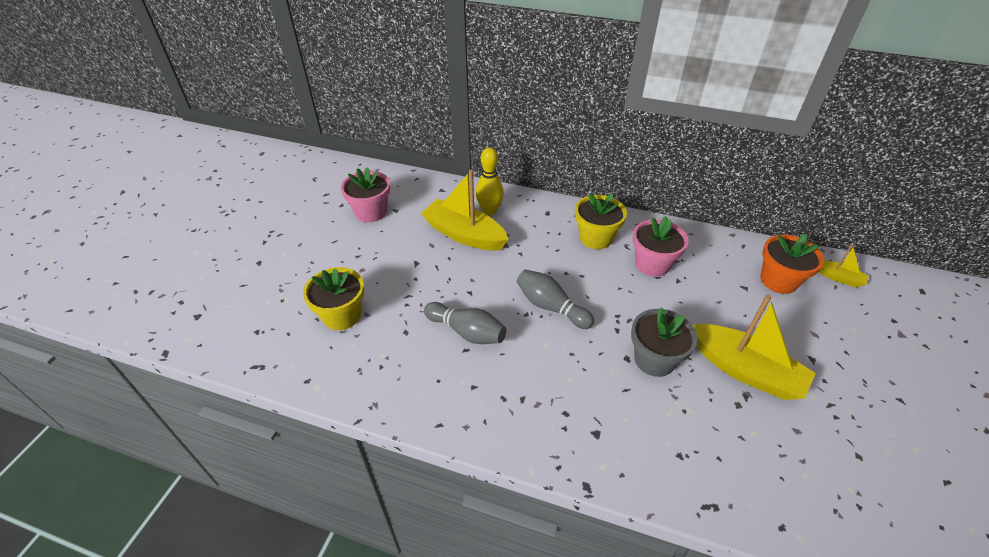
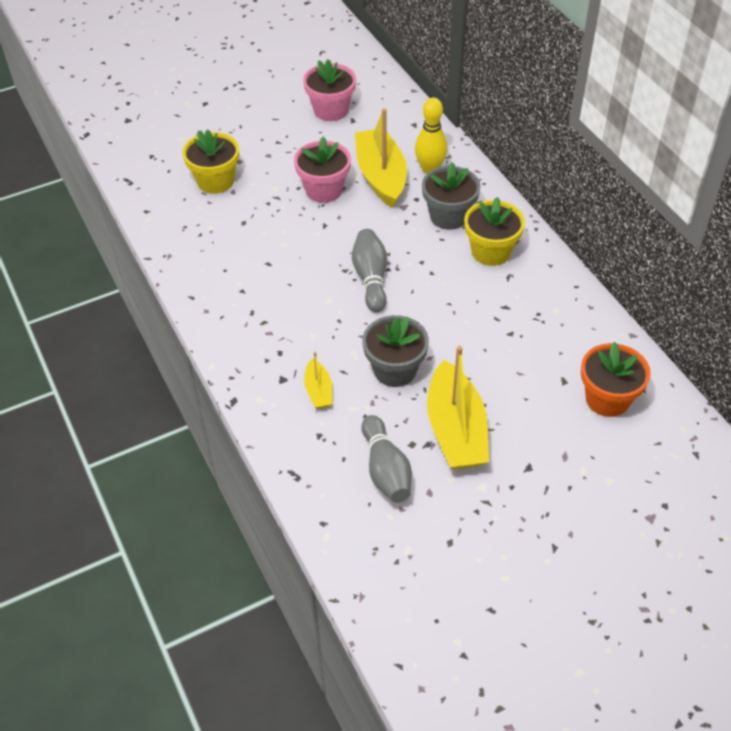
camera: 45 degrees right, 5 degrees up
grey bowling pin [424,302,506,344] -> grey bowling pin moved to [361,415,412,503]
pink flower pot [633,216,689,277] -> pink flower pot moved to [294,136,351,203]
yellow boat [818,244,869,288] -> yellow boat moved to [304,352,333,409]
none -> grey flower pot [422,162,481,230]

